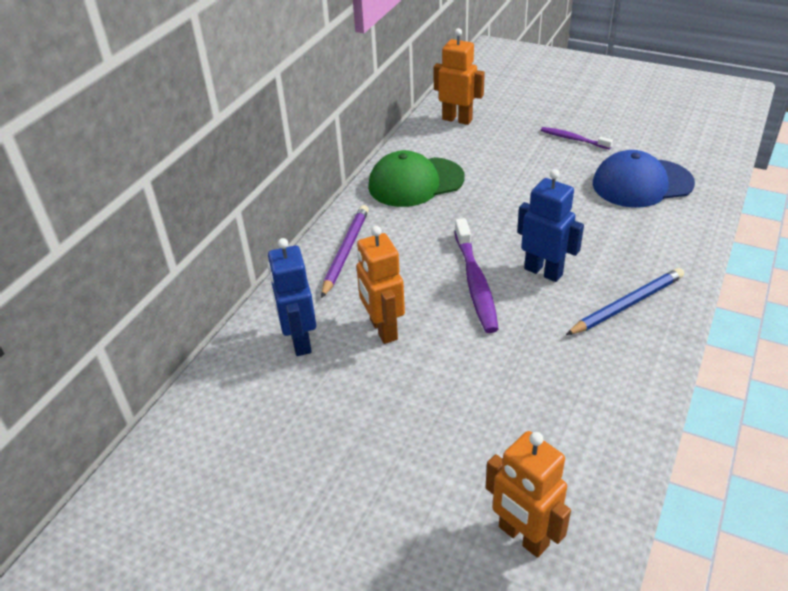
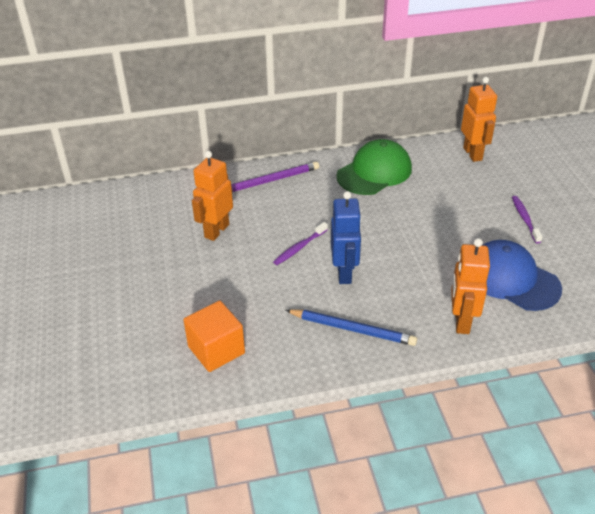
camera: 50 degrees right, 0 degrees up
blue robot [267,238,316,356] -> none
green cap [368,150,465,207] -> green cap turned 105 degrees clockwise [337,139,412,195]
purple toothbrush [455,218,499,333] -> purple toothbrush [273,222,328,265], size x0.59
orange robot [485,431,571,558] -> orange robot moved to [451,238,490,334]
none -> orange cube [184,301,245,372]

